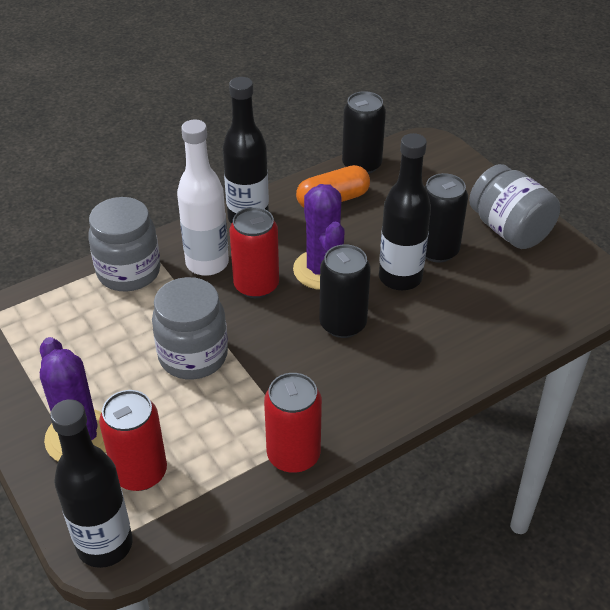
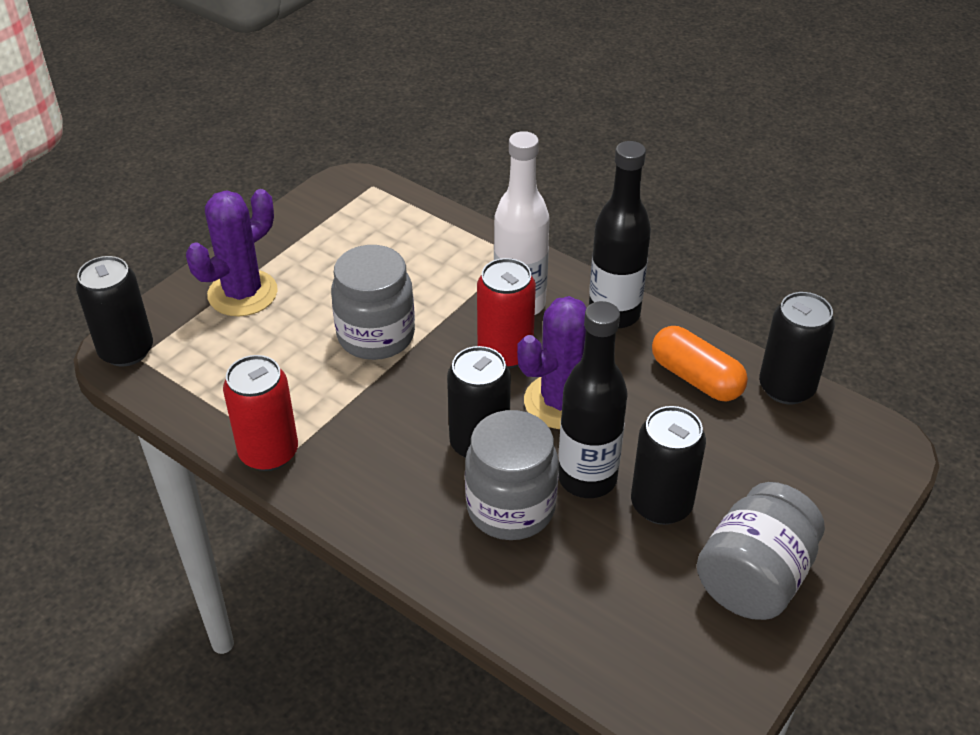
camera: 70 degrees right, 0 degrees up
black bottle [50,399,133,568] -> black can [76,256,153,367]
grey jar [88,197,160,291] -> grey jar moved to [465,410,559,540]
red can [99,390,167,491] -> none

